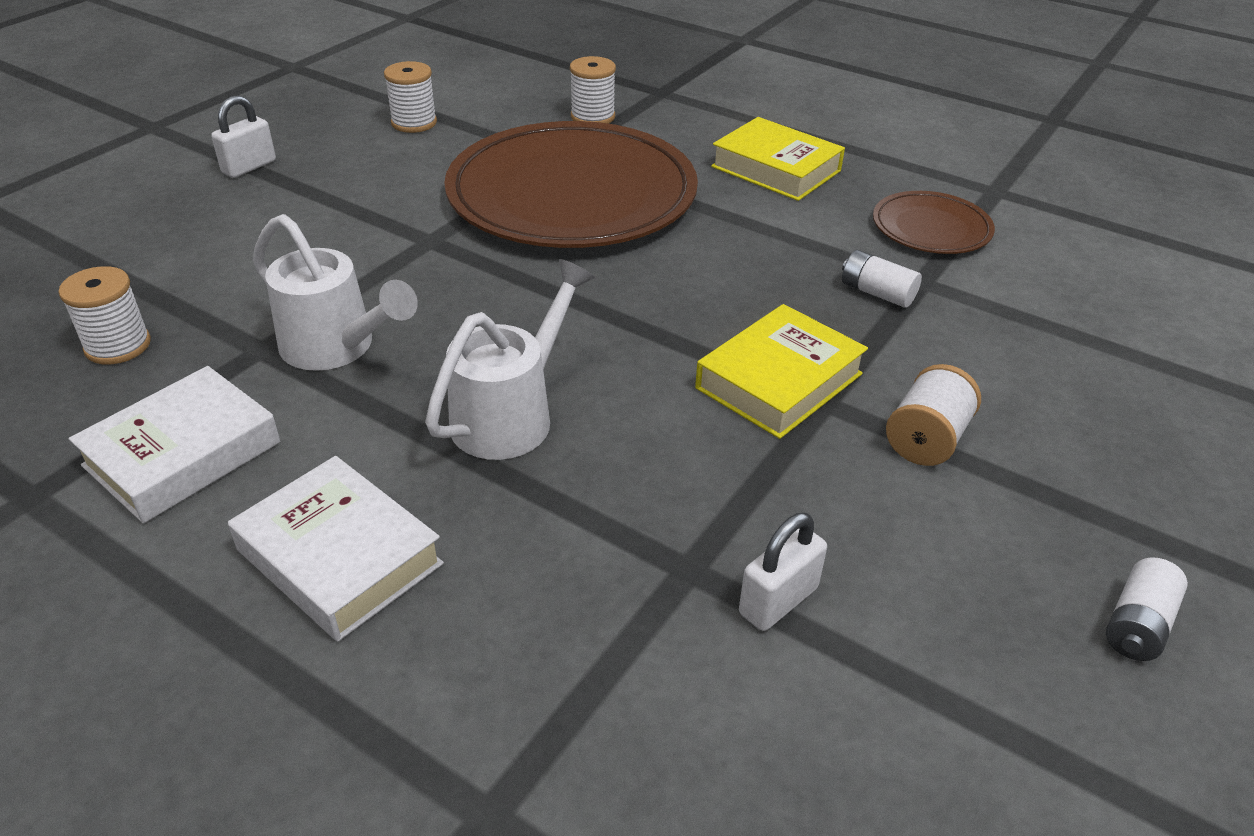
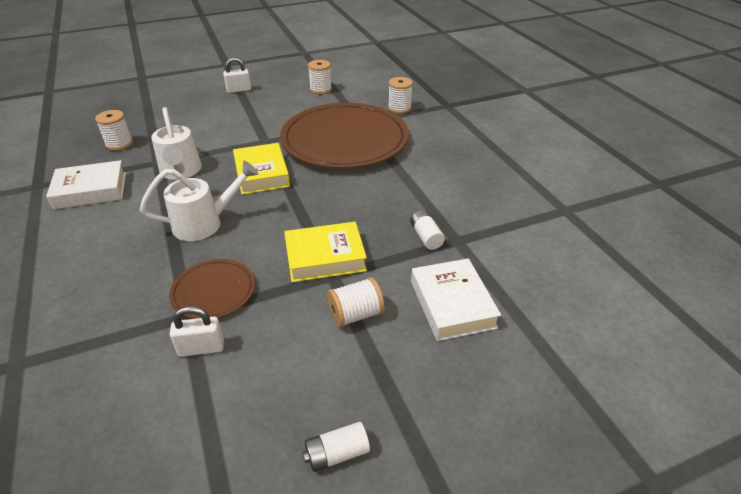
camera: 35 degrees right, 0 degrees up
white book [228,456,444,641] -> white book moved to [411,258,501,341]
yellow book [711,117,845,201] -> yellow book moved to [233,143,290,195]
brown plate [873,191,995,254] -> brown plate moved to [169,259,255,319]

